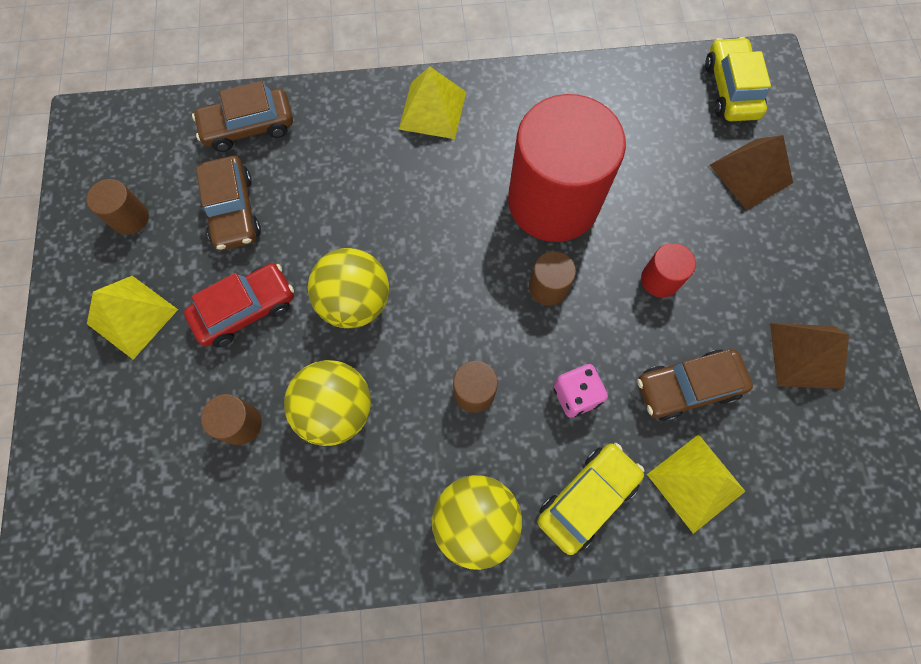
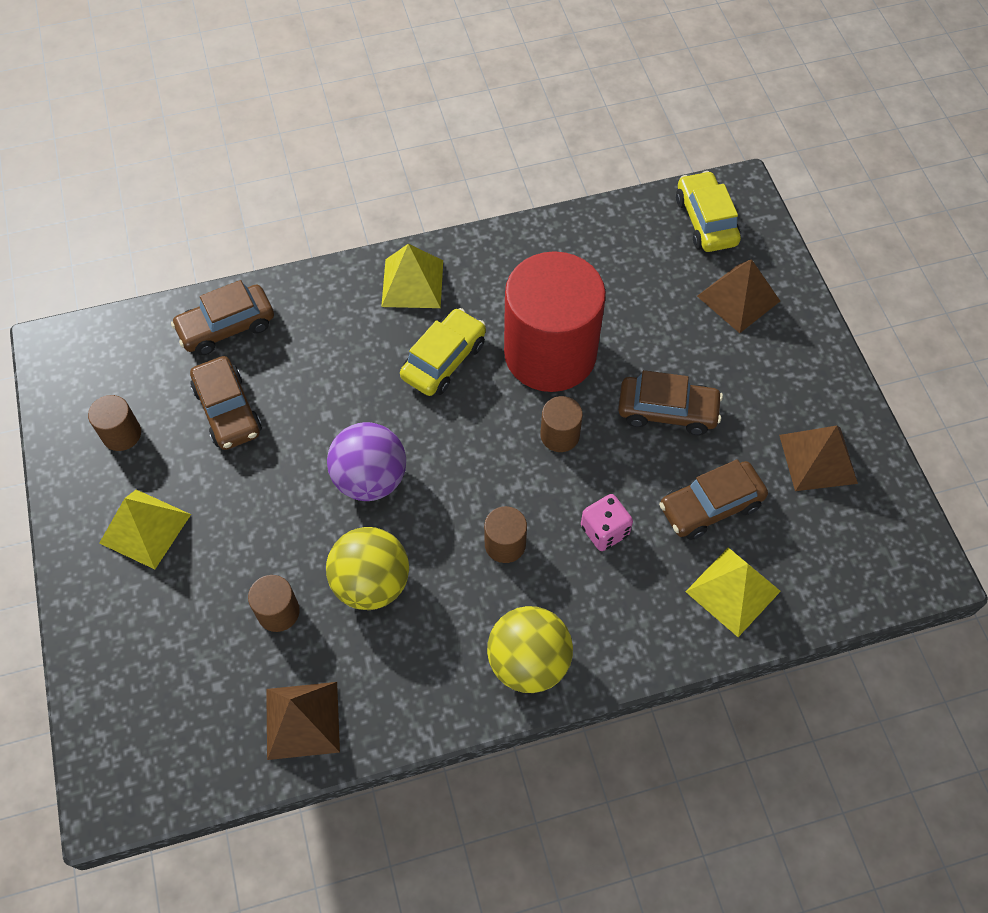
camera: 10 degrees left, 10 degrees down
red car [184,263,294,347] -> none
yellow ball [308,248,389,328] -> purple ball [327,422,406,501]
yellow car [537,443,645,555] -> yellow car moved to [400,308,486,396]
red cylinder [641,243,696,298] -> brown car [618,370,723,435]
none -> brown pyramid [266,682,340,760]

